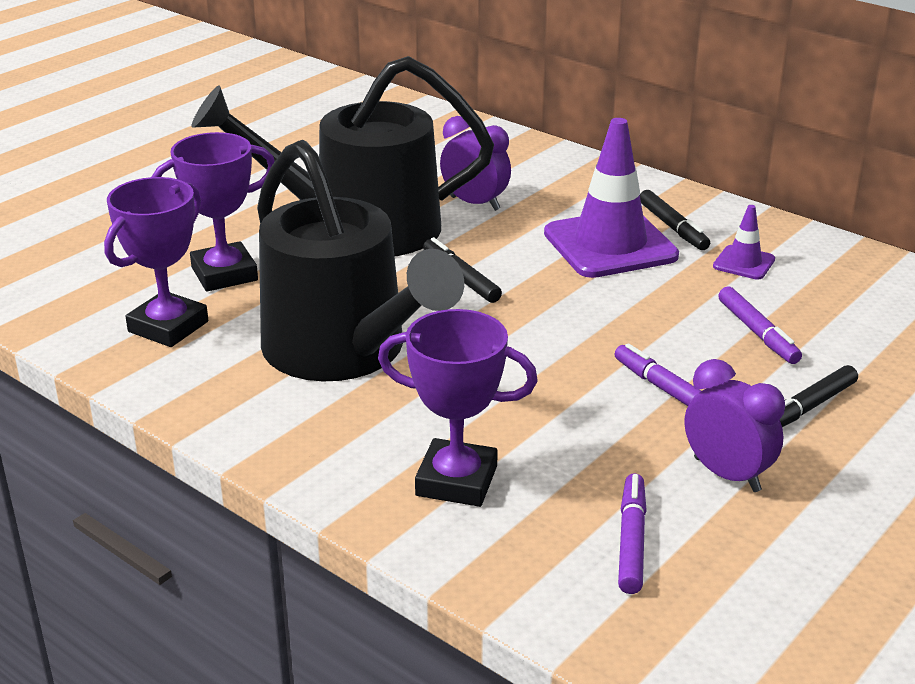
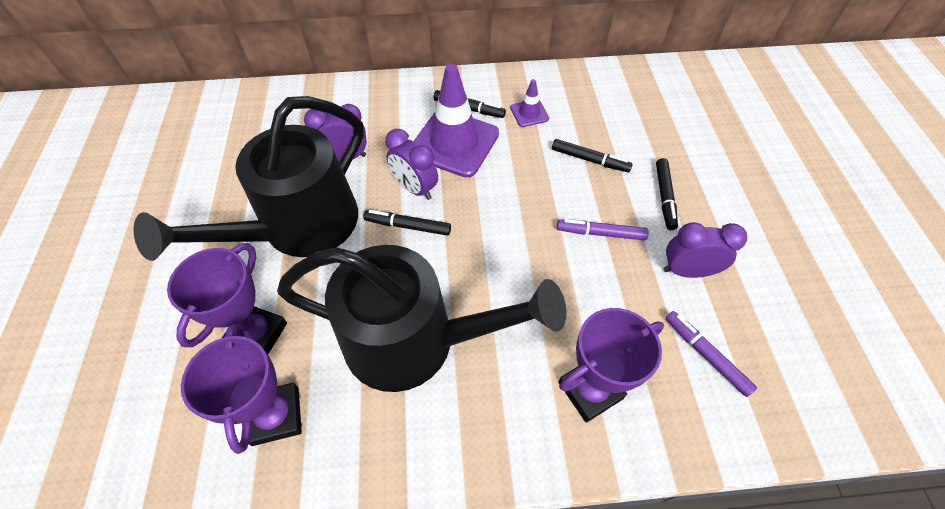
camera: 45 degrees left, 25 degrees up
purple marker [718,287,802,364] -> black marker [552,139,633,172]
none -> purple clock [385,129,438,200]

